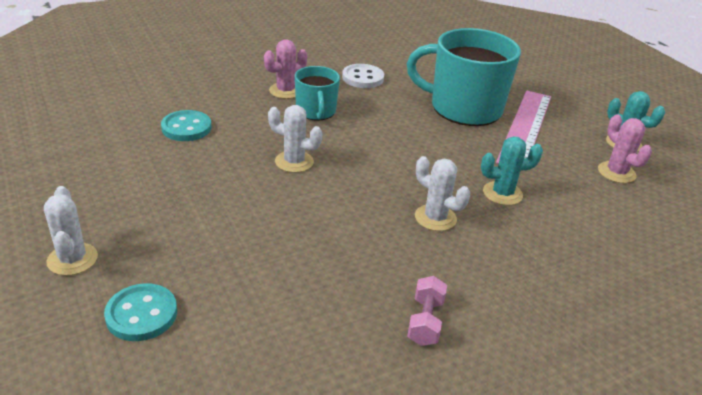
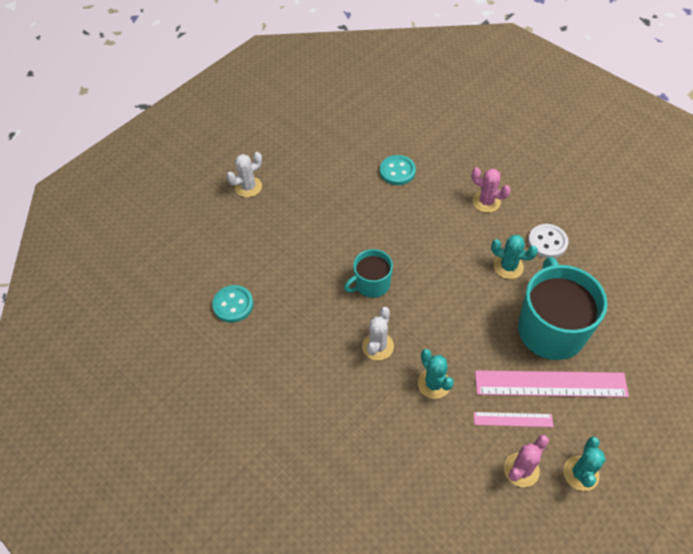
camera: 75 degrees right, 20 degrees up
turquoise button [104,283,177,341] -> turquoise button moved to [212,285,254,323]
white cactus [268,105,323,173] -> none
turquoise mug [295,66,340,121] -> turquoise mug moved to [344,249,393,298]
pink dumbbell [407,276,447,346] -> none
none -> pink ruler [474,412,553,427]
none -> turquoise cactus [491,235,538,279]

